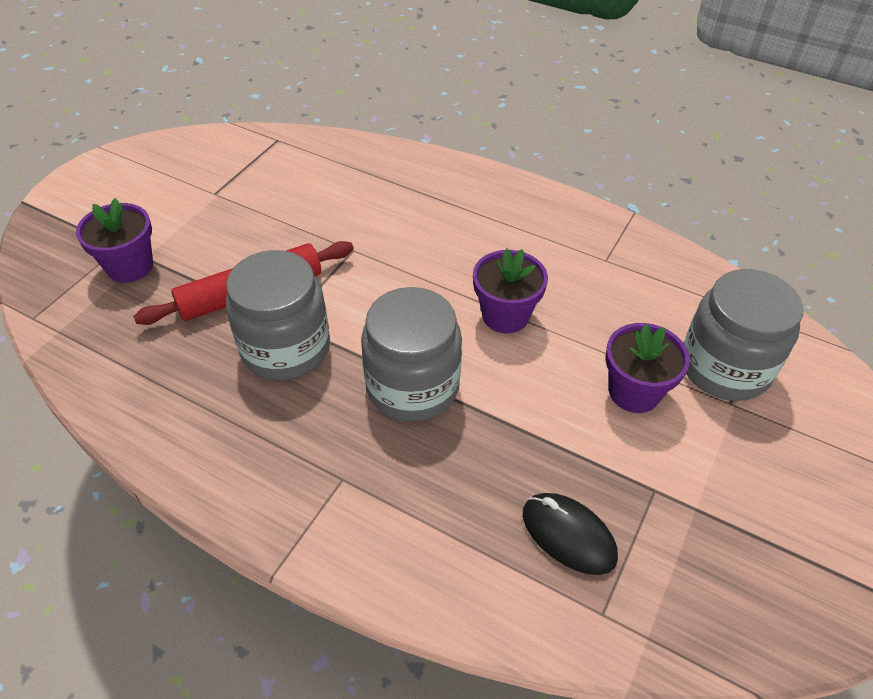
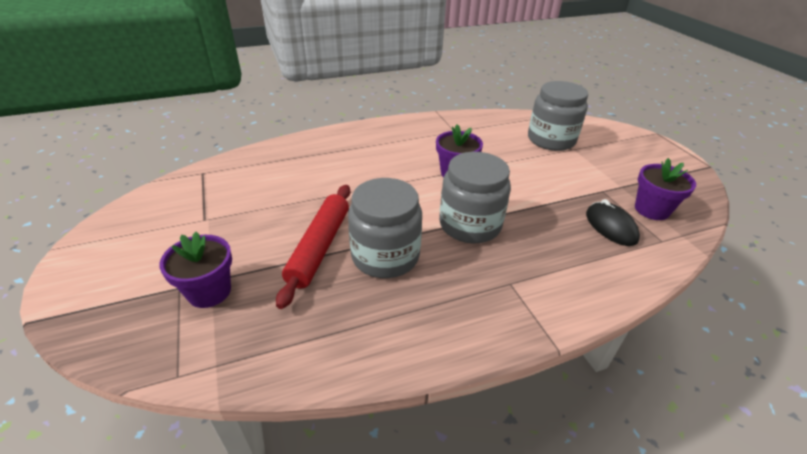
camera: 50 degrees left, 10 degrees down
black mouse [523,493,618,575] -> black mouse turned 75 degrees clockwise [586,199,640,246]
purple flower pot [605,323,690,413] -> purple flower pot moved to [635,158,696,220]

